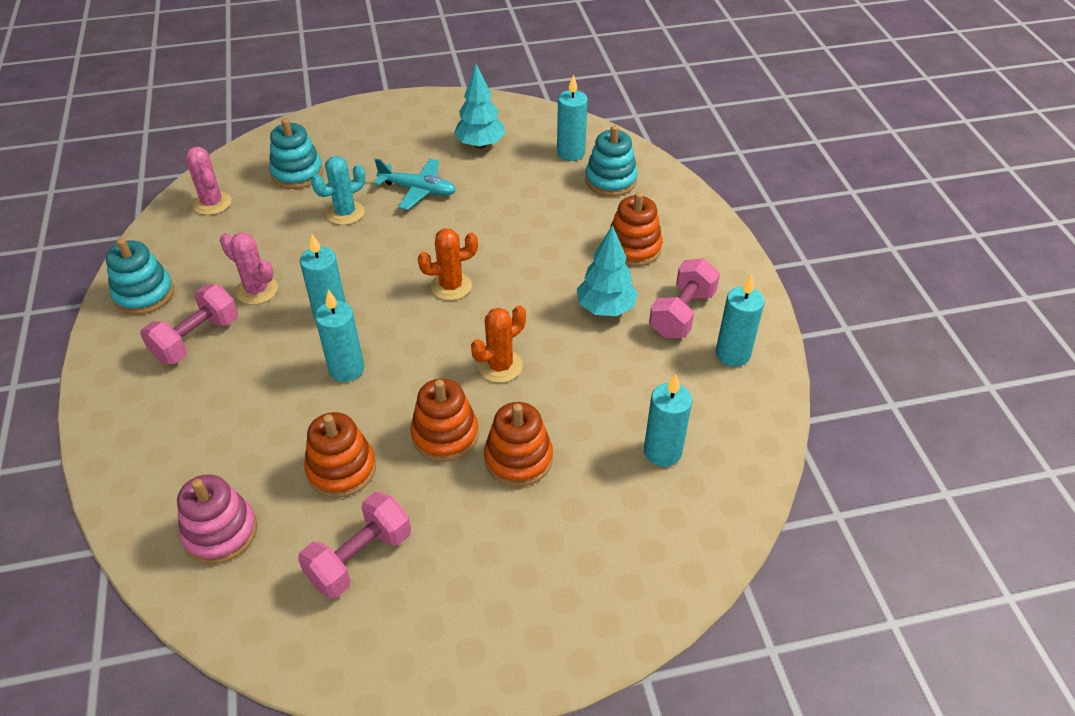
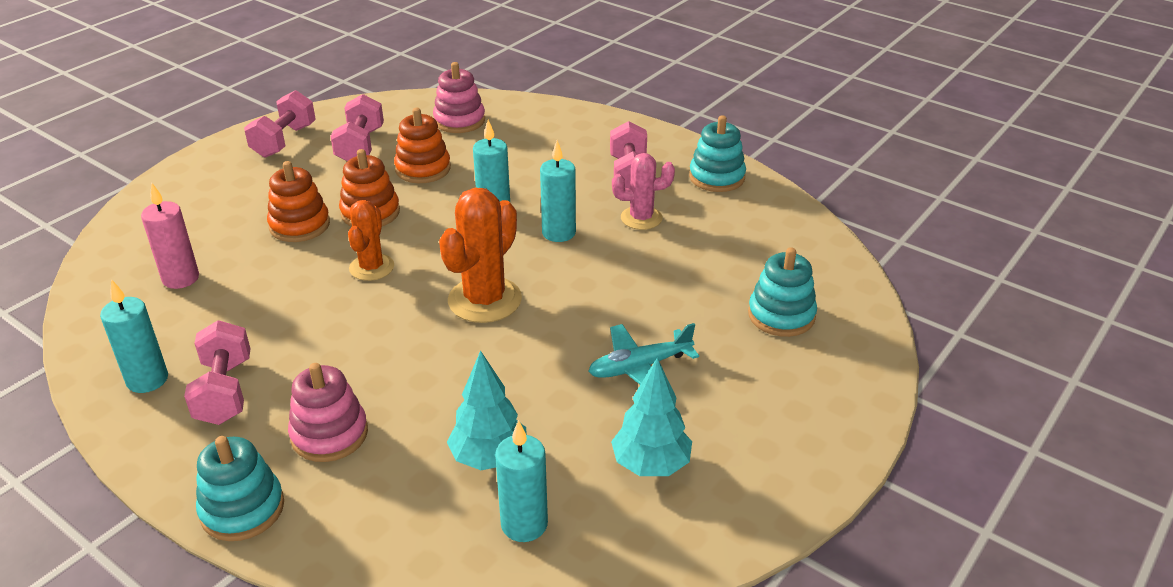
camera: 140 degrees right, 10 degrees down
pink cactus [186,147,231,215] -> none
turquoise cactus [311,156,365,225] -> none
orange cactus [418,228,478,300] -> orange cactus [439,188,522,323], size x1.59
turquoise tree [577,225,638,316] -> turquoise tree moved to [447,350,527,470]
turquoise stacking toy [585,125,638,196] -> turquoise stacking toy moved to [196,436,284,541]
orange stacking toy [610,192,663,266] -> pink stacking toy [288,363,368,462]
turquoise candle [644,374,692,467] -> pink candle [141,183,199,289]
none -> pink dumbbell [244,90,316,158]

